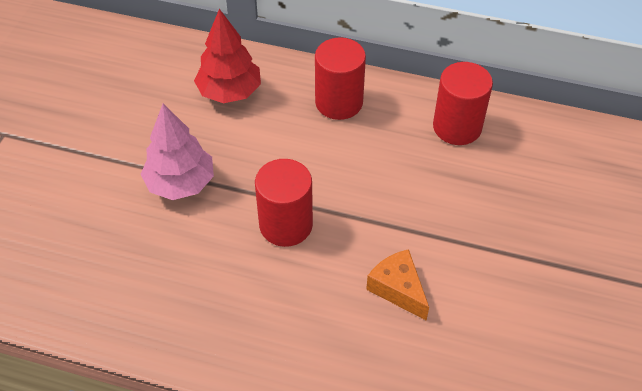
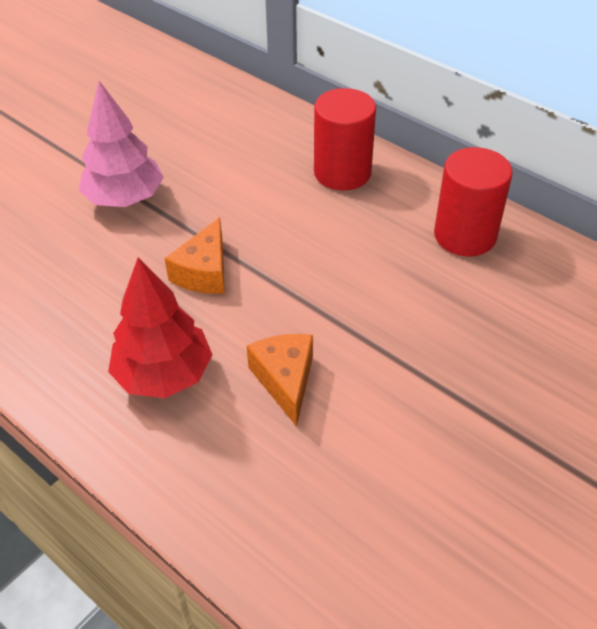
camera: 25 degrees right, 5 degrees down
red tree [194,9,261,103] -> red tree moved to [108,257,212,398]
red cylinder [255,159,313,247] -> orange cheese [164,217,225,294]

